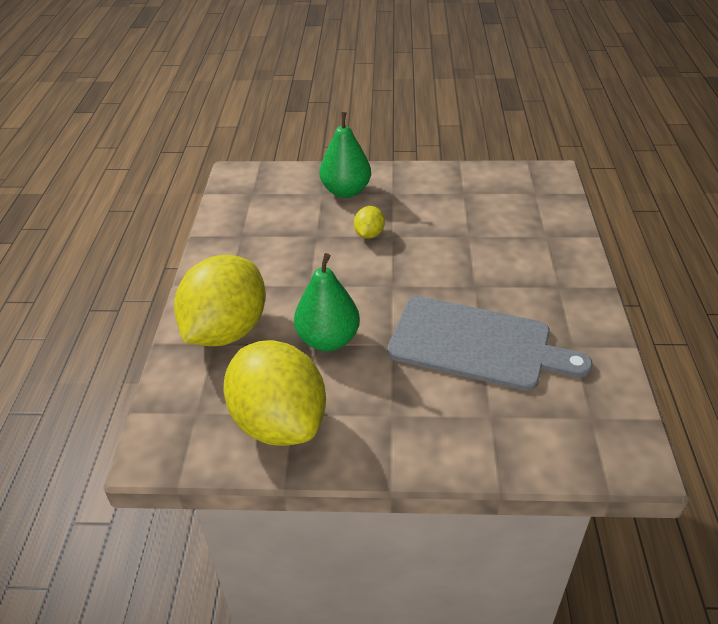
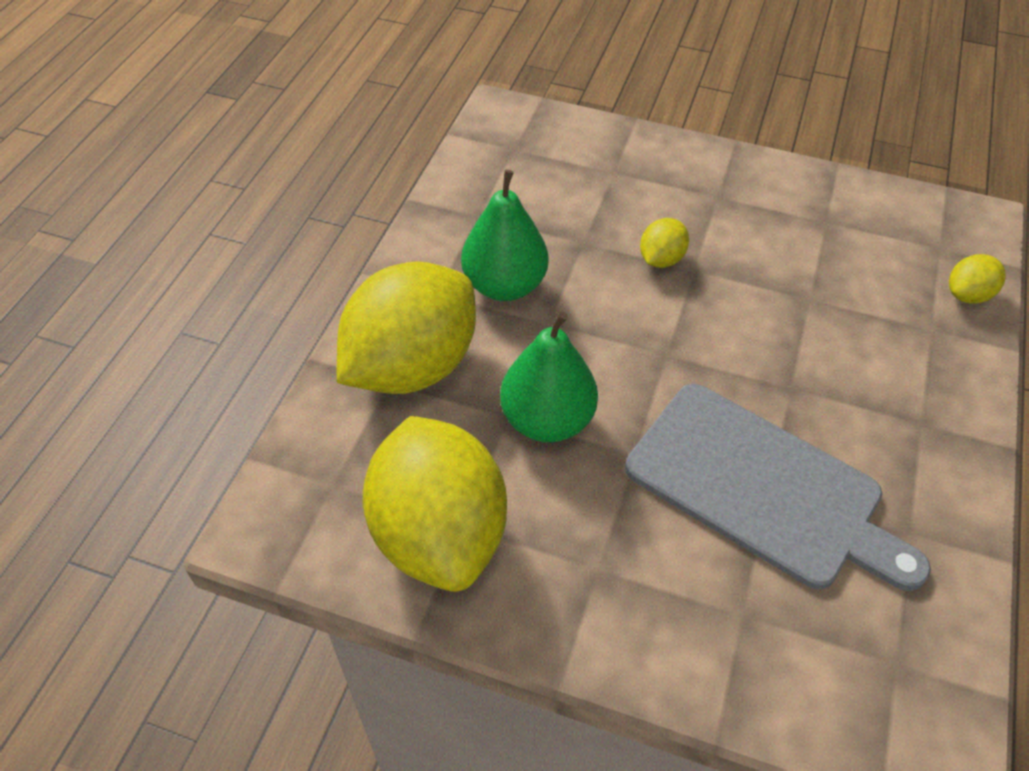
camera: 15 degrees right, 10 degrees up
green pear [320,112,371,198] -> green pear moved to [461,170,548,301]
none -> yellow lemon [949,254,1006,304]

